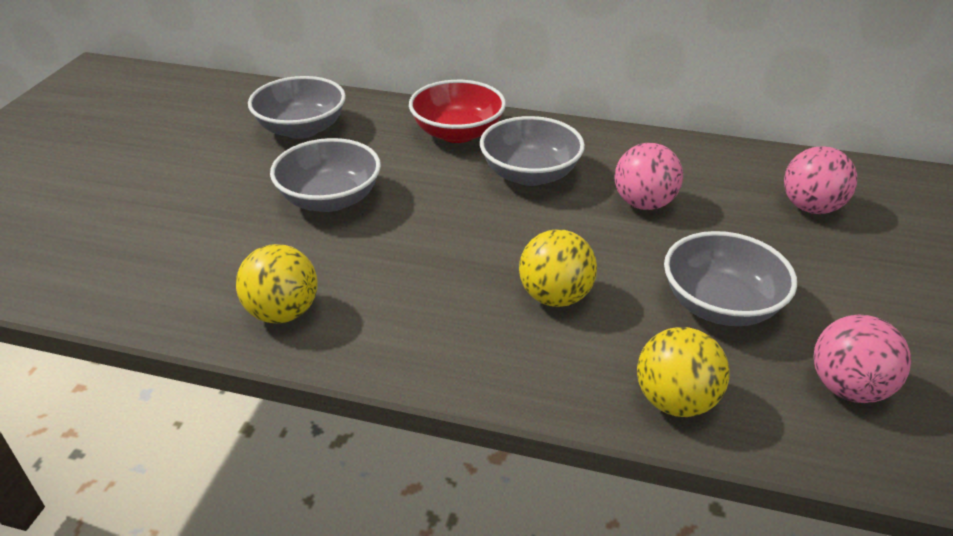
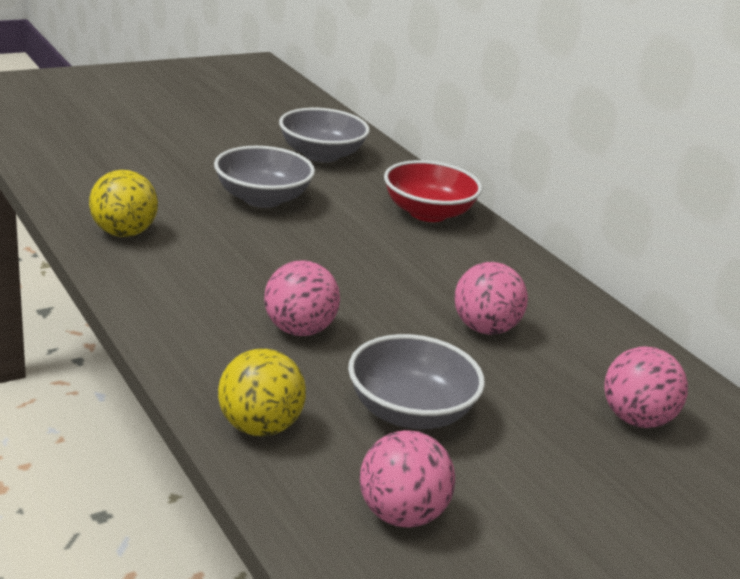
camera: 40 degrees right, 10 degrees down
grey bowl [480,116,585,186] -> none
yellow ball [519,229,597,307] -> pink ball [264,260,340,336]

